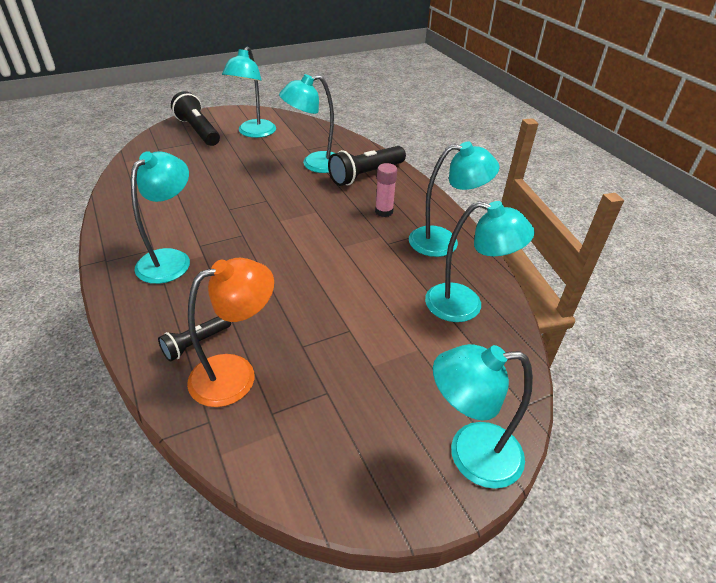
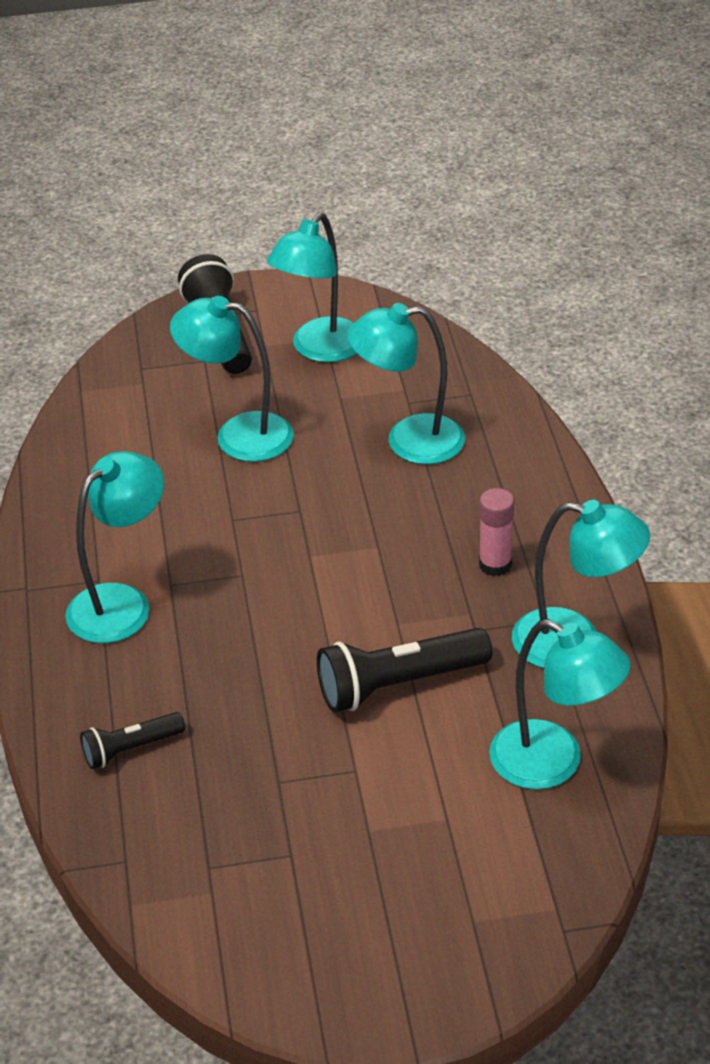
camera: 20 degrees right, 0 degrees up
orange lamp [187,258,274,407] -> none
black flashlight [328,146,406,186] -> black flashlight moved to [317,628,492,712]
turquoise lamp [433,344,533,489] -> turquoise lamp moved to [170,296,294,462]

